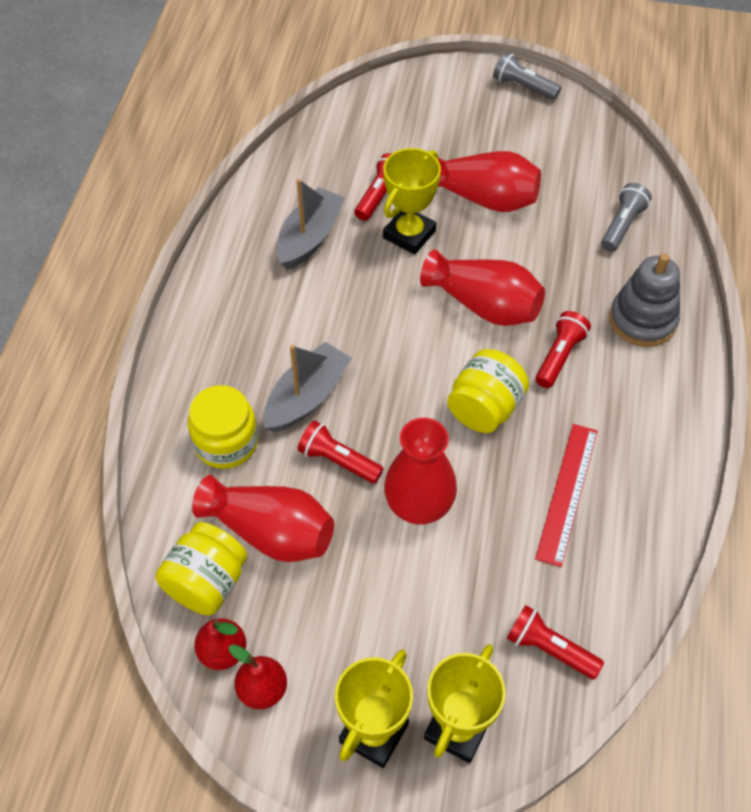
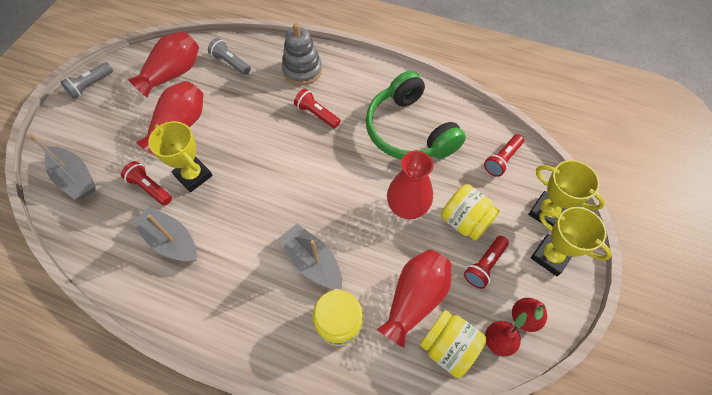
camera: 80 degrees left, 5 degrees up
red flashlight [297,420,384,484] -> red flashlight moved to [464,236,509,289]
red vase [420,249,545,326] -> red vase moved to [128,31,199,98]
yellow jar [447,349,529,433] -> yellow jar moved to [441,184,500,241]
red ruler [535,424,598,567] -> green headphones [366,71,466,159]
none -> grey boat [29,135,95,200]

